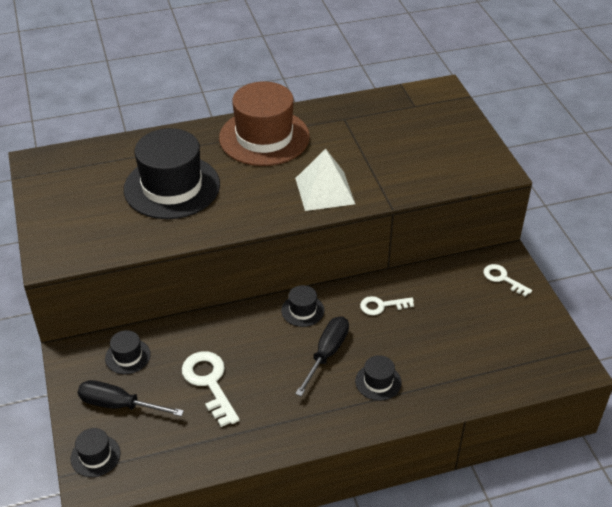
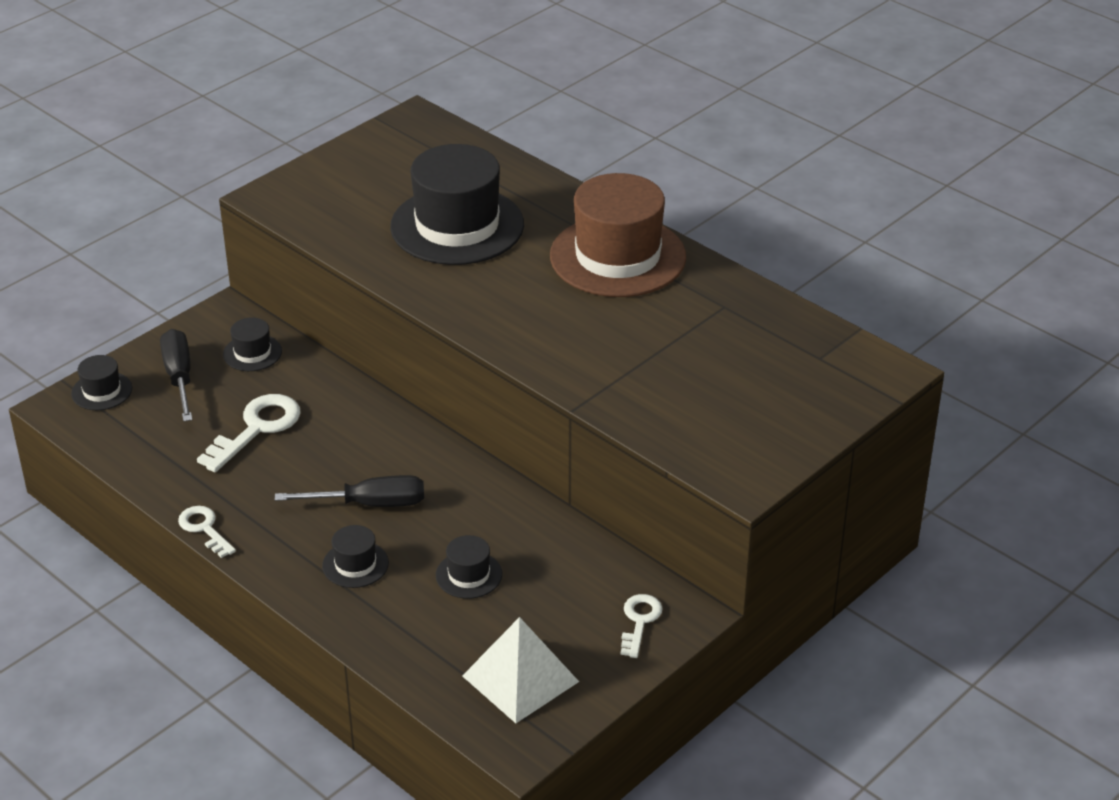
camera: 60 degrees right, 5 degrees down
black hat [281,285,325,327] -> black hat moved to [436,535,502,599]
white pyramid [295,149,355,211] -> white pyramid moved to [462,617,579,723]
white key [360,296,414,315] -> white key moved to [178,506,236,558]

